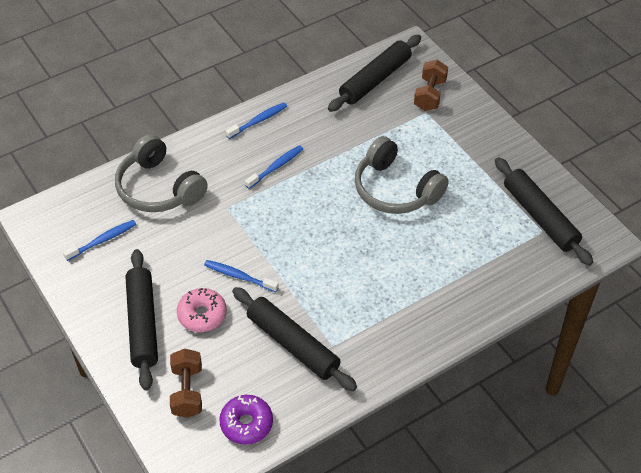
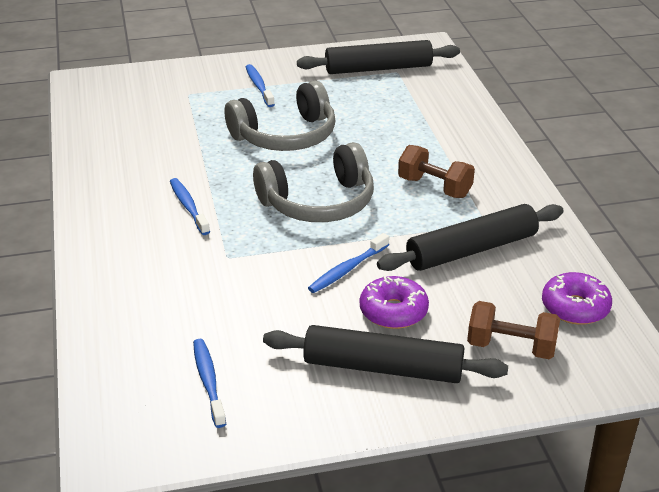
camera: 70 degrees left, 15 degrees down
grey headphones [115,134,208,212] -> grey headphones moved to [253,142,374,222]
pink donut [177,288,227,332] -> purple donut [360,275,429,329]
blue toothbrush [226,103,287,139] -> blue toothbrush moved to [246,64,275,107]
black rolling pin [328,35,421,112] -> none
brown dumbbell [414,60,448,111] -> brown dumbbell moved to [398,145,475,198]

